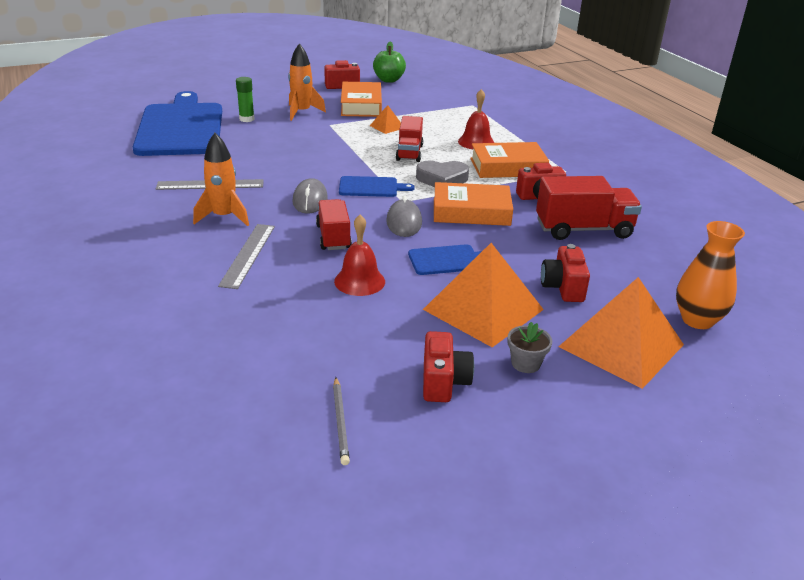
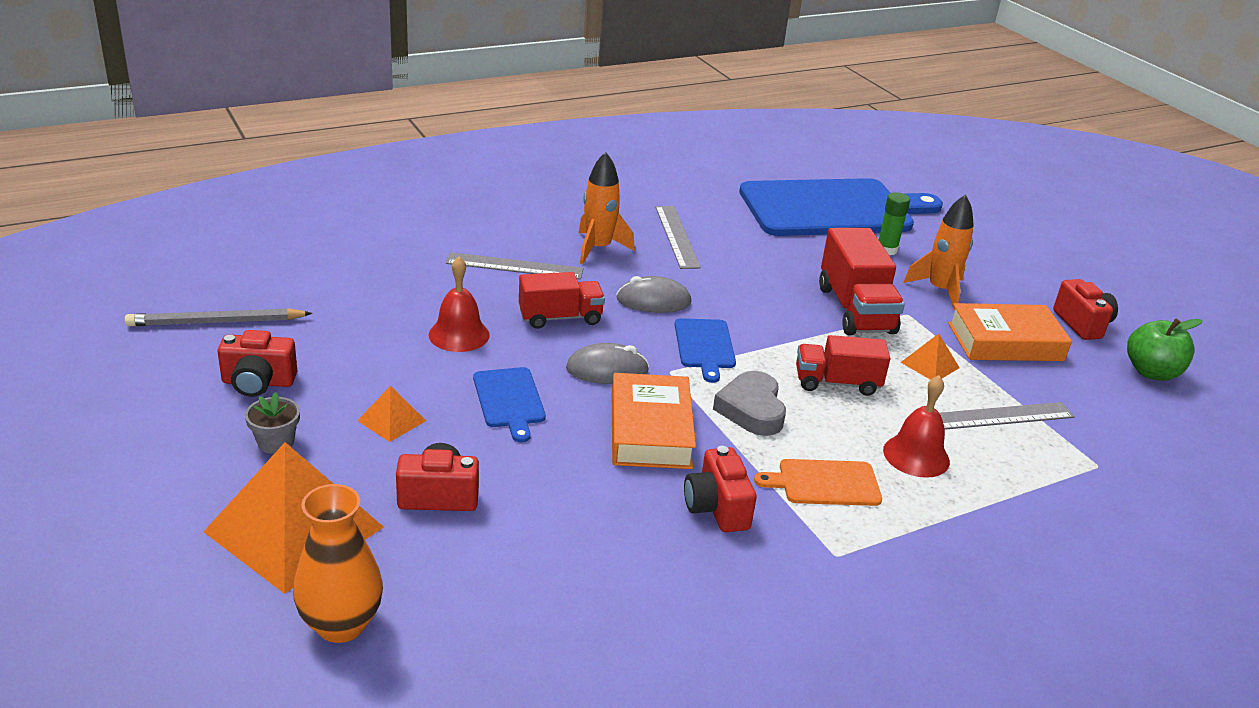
camera: 85 degrees right, 0 degrees up
grey pencil [333,377,350,465] -> grey pencil [125,308,312,326], size x1.52
orange pyramid [423,243,544,347] -> orange pyramid [357,386,426,442], size x0.44
orange book [470,142,549,178] -> orange cutting board [754,459,882,506]
red truck [536,176,642,240] -> red truck moved to [819,228,905,335]
none -> grey ruler [939,402,1075,430]

